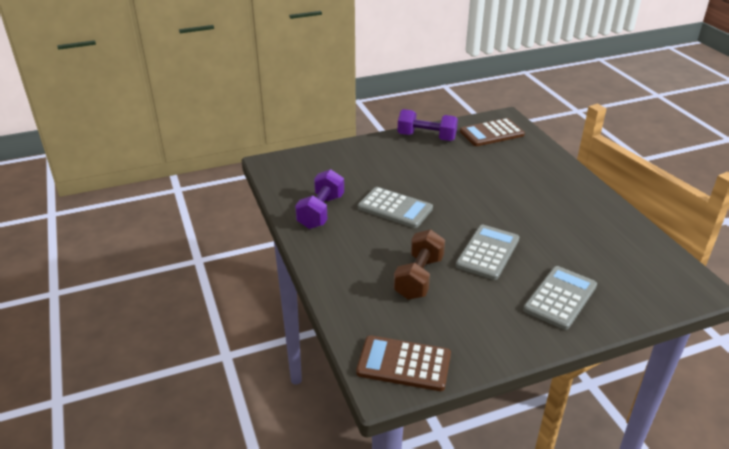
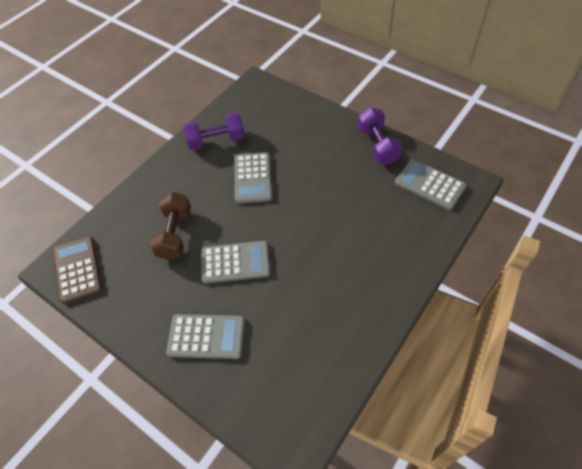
camera: 60 degrees right, 20 degrees up
brown dumbbell [394,229,445,300] -> brown dumbbell turned 75 degrees counterclockwise [150,192,191,260]
brown calculator [460,118,525,146] -> grey calculator [395,159,466,210]

